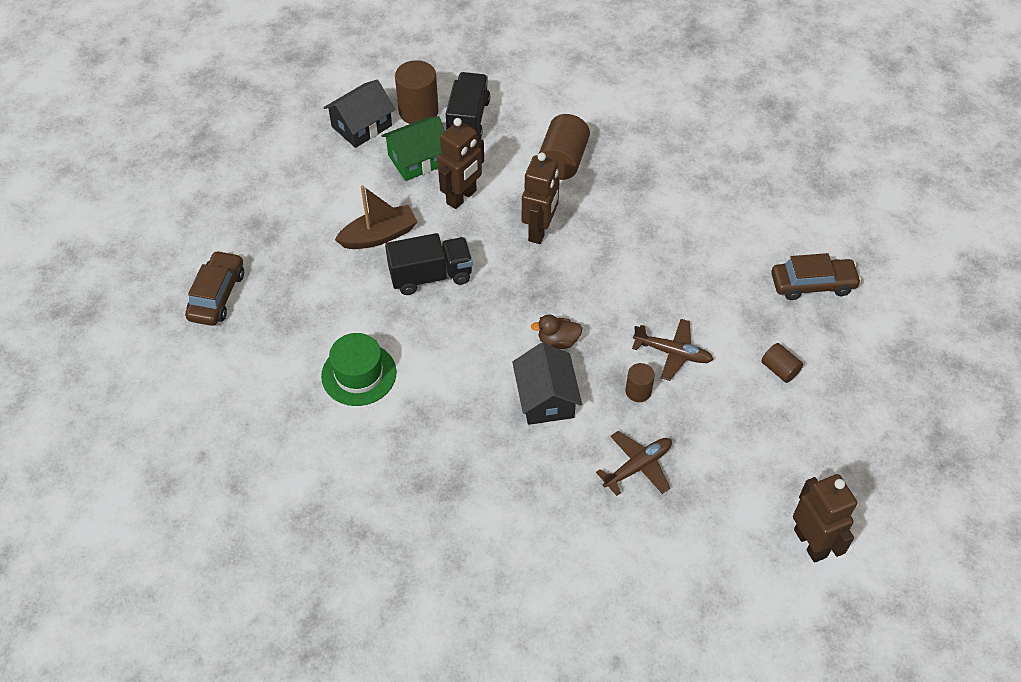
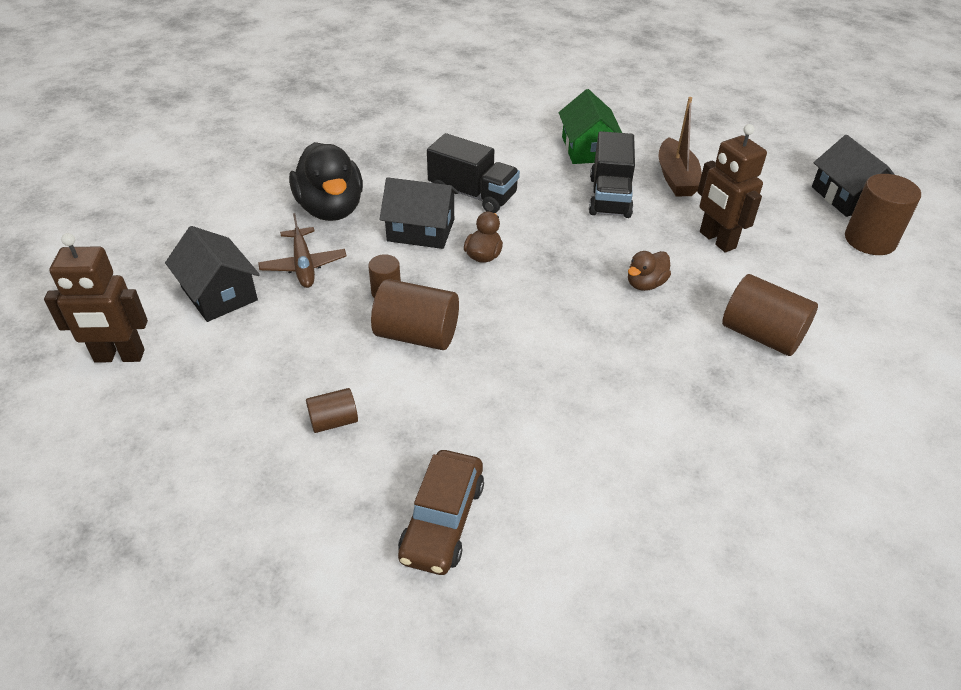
camera: 110 degrees right, 10 degrees down
brown car [185,250,244,326] -> none
green hat [321,333,397,406] -> none
green house [381,116,445,181] -> green house moved to [559,89,622,164]
black truck [446,72,490,139] -> black truck moved to [427,133,520,213]
brown robot [522,152,560,244] -> brown duck [628,251,671,291]
brown plane [632,319,714,381] -> brown cylinder [371,279,459,350]
none -> black house [165,226,260,322]
none -> black duck [289,142,363,221]

